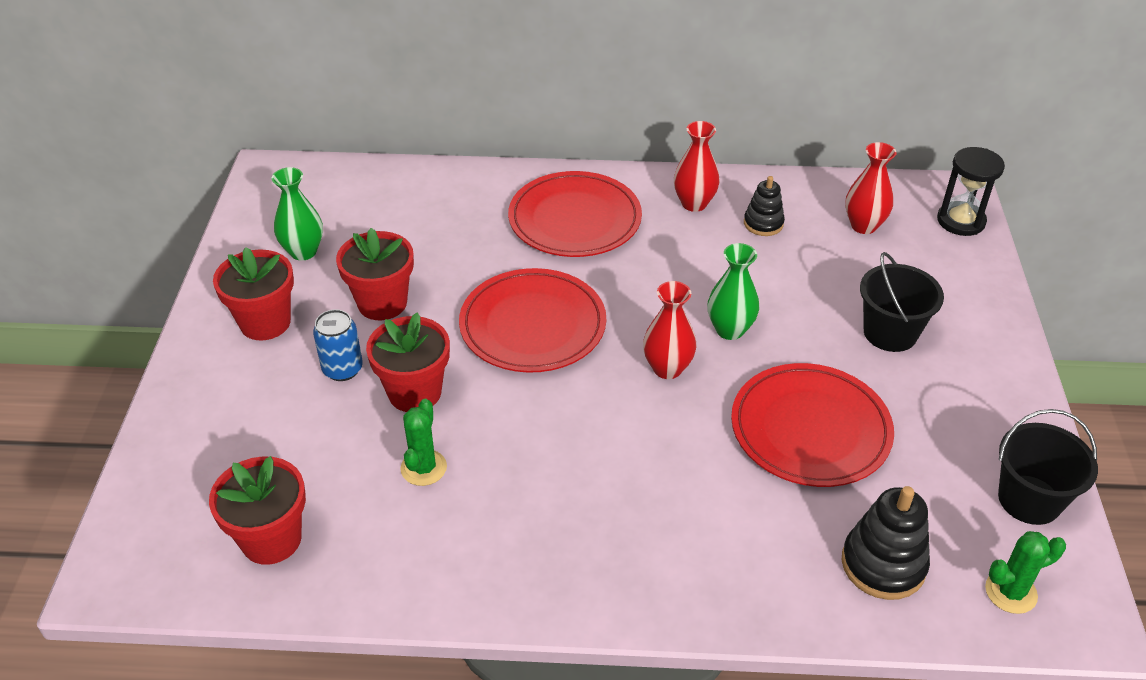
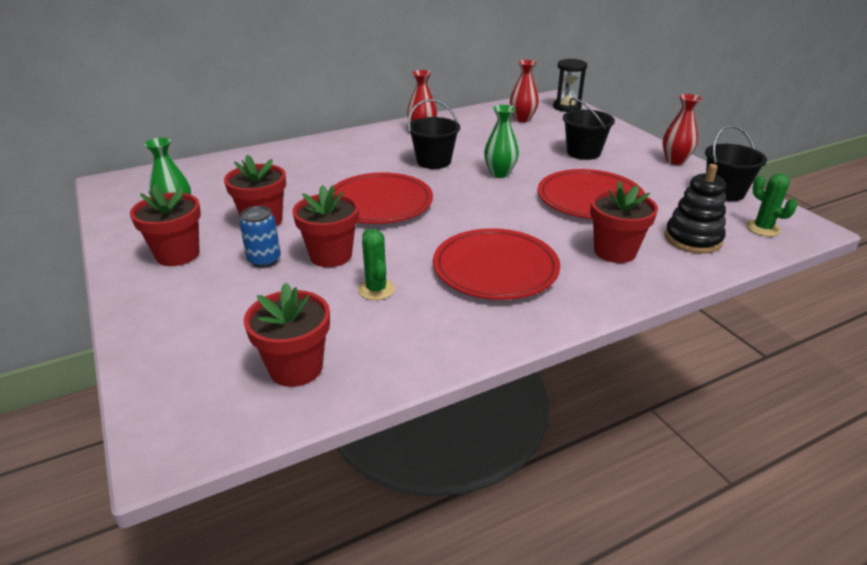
camera: 30 degrees left, 10 degrees down
red plate [508,171,642,257] -> red plate moved to [433,228,560,300]
red vase [643,281,697,379] -> red vase moved to [662,94,702,165]
black stacking toy [744,176,785,236] -> none
green cactus [985,531,1066,614] -> green cactus turned 75 degrees counterclockwise [746,173,797,237]
none -> black bucket [408,99,460,169]
none -> red flower pot [590,181,658,263]

